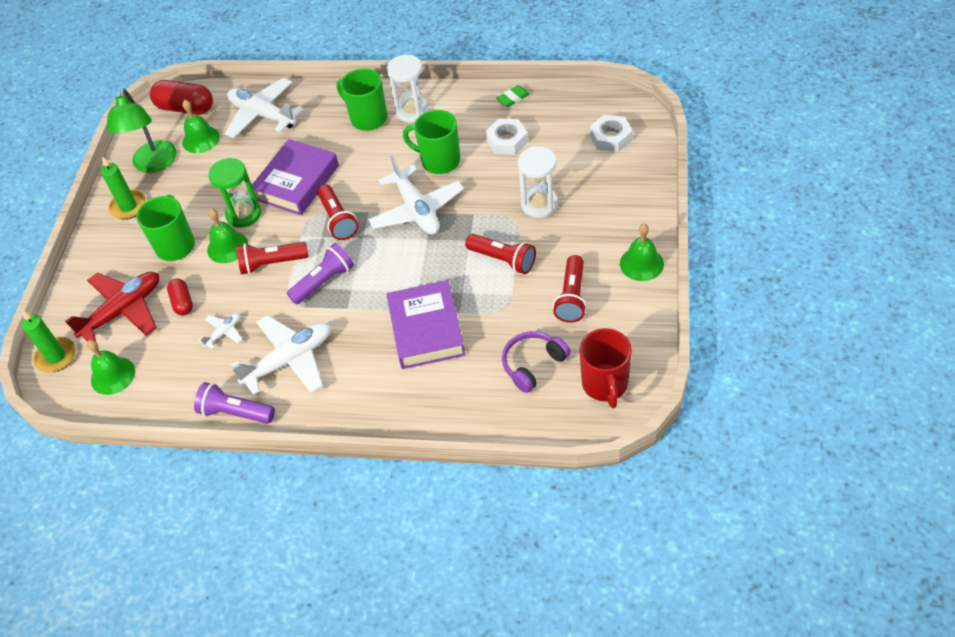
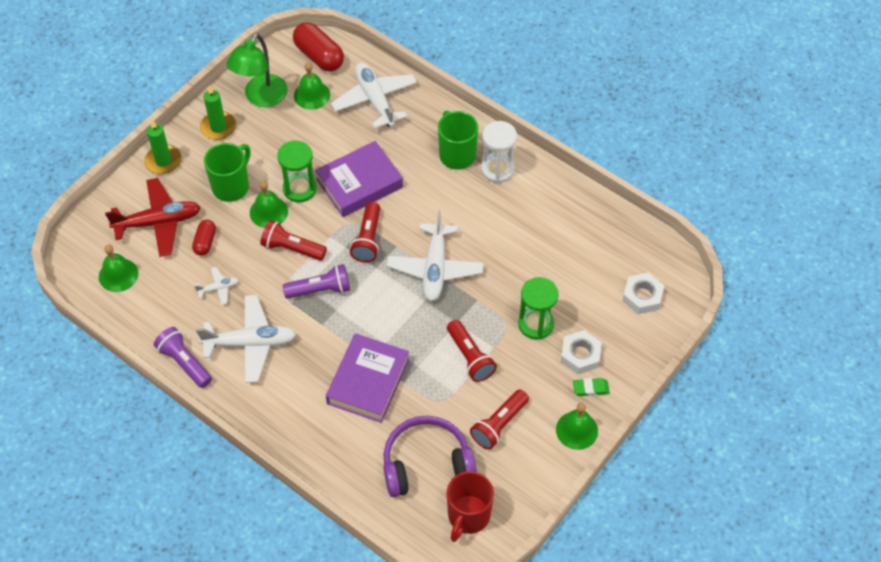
camera: 25 degrees right, 5 degrees up
green candle [22,310,76,372] -> green candle moved to [145,120,182,174]
green mug [403,110,460,174] -> none
white nut [485,119,528,155] -> white nut moved to [561,330,602,374]
green eraser [496,85,530,107] -> green eraser moved to [573,378,610,396]
purple headphones [502,331,571,393] -> purple headphones [384,416,477,497], size x1.53
white hourglass [518,146,558,218] -> green hourglass [518,277,558,340]

